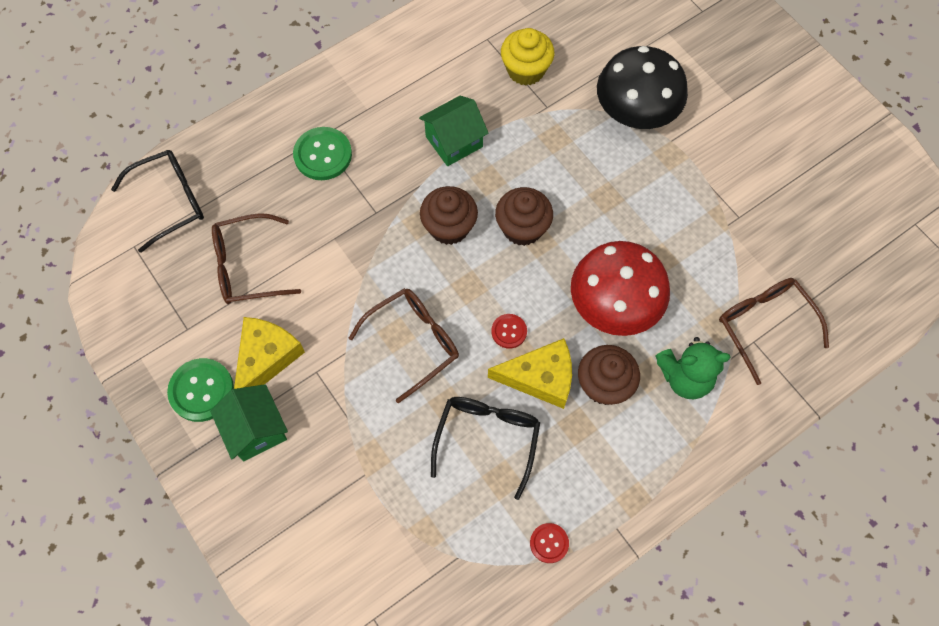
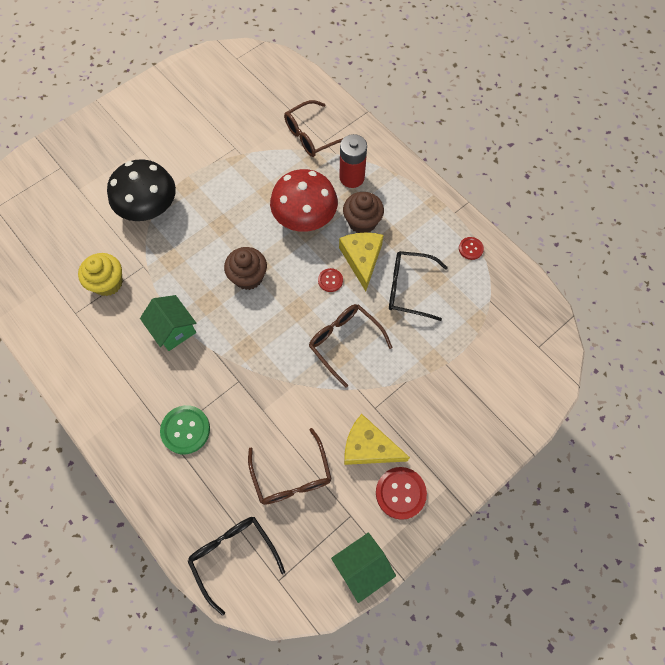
camera: 95 degrees left, 0 degrees up
green button [167,358,234,422] -> red button [376,467,427,520]
green house [210,384,288,461] -> green house moved to [331,533,396,603]
brown cupcake [420,186,478,245] -> none
green teddy bear [655,337,730,399] -> red battery [340,134,367,188]

